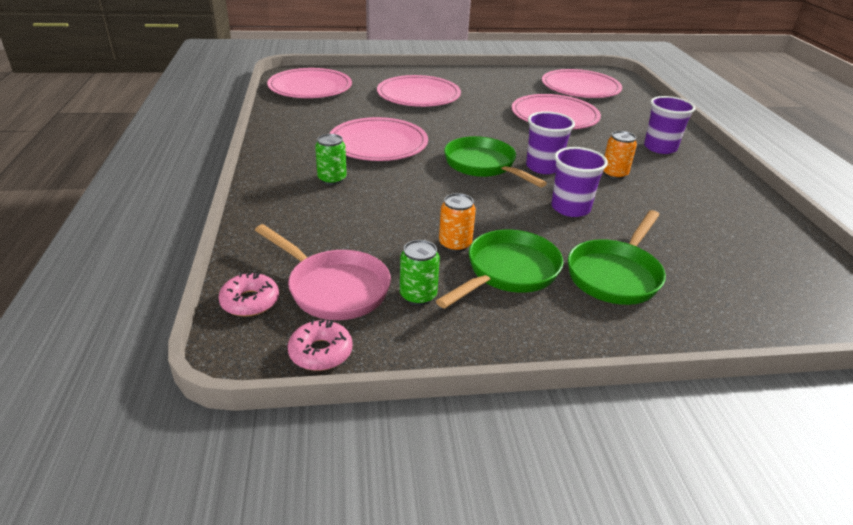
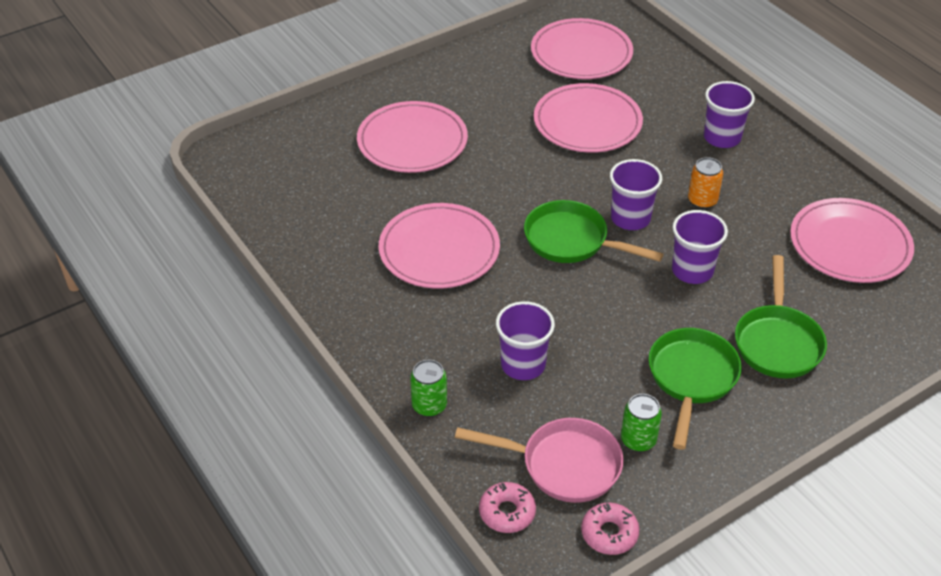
camera: 25 degrees left, 10 degrees up
pink plate [267,68,352,98] -> pink plate moved to [790,198,914,283]
green can [315,134,347,185] -> green can moved to [410,360,447,417]
orange can [439,193,476,252] -> none
none -> purple cup [496,301,555,380]

